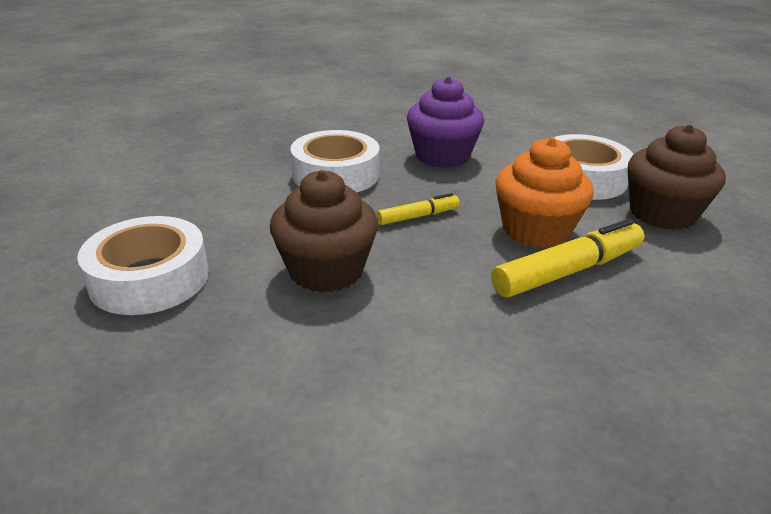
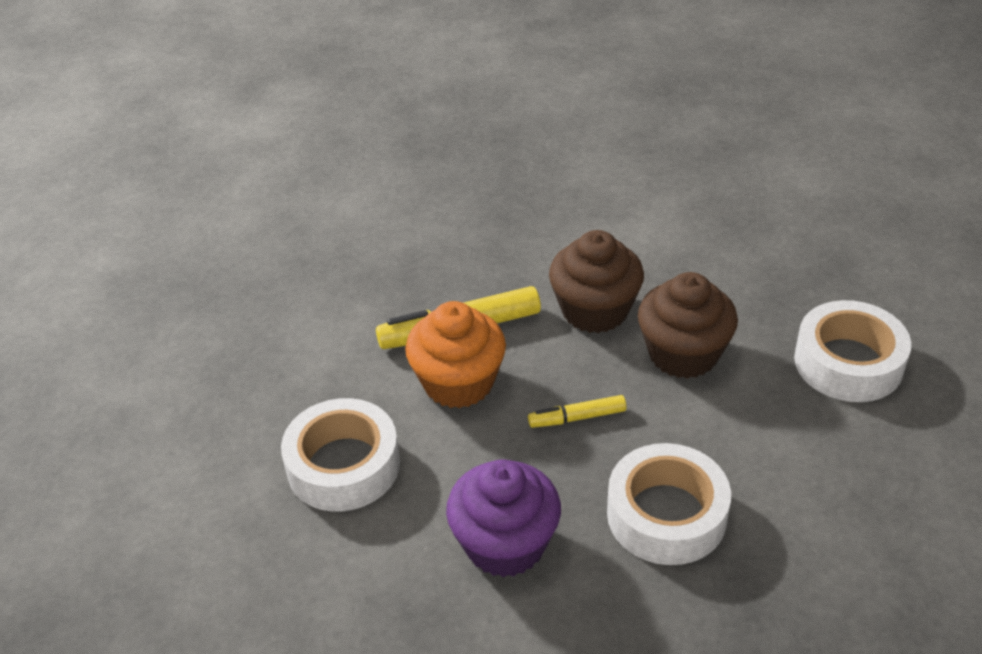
camera: 165 degrees left, 10 degrees up
brown cupcake [628,124,726,230] -> brown cupcake moved to [549,230,644,333]

